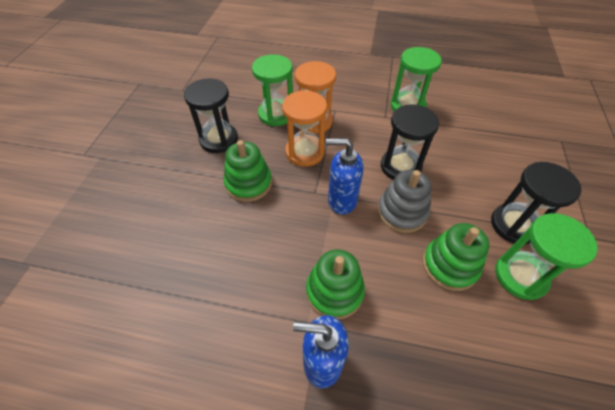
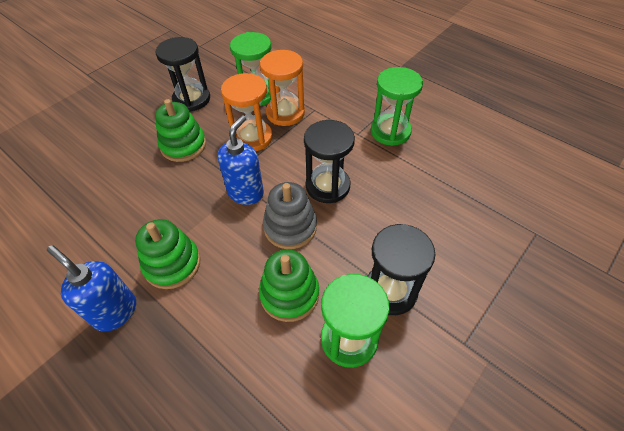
camera: 30 degrees right, 0 degrees up
blue soap dispenser [326,138,364,215] -> blue soap dispenser turned 75 degrees clockwise [217,115,264,205]

